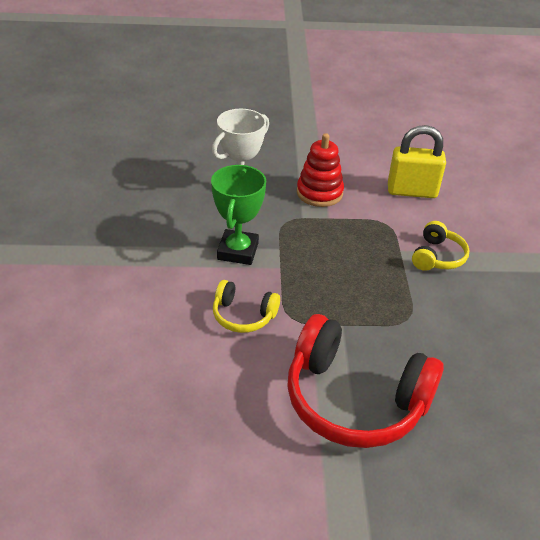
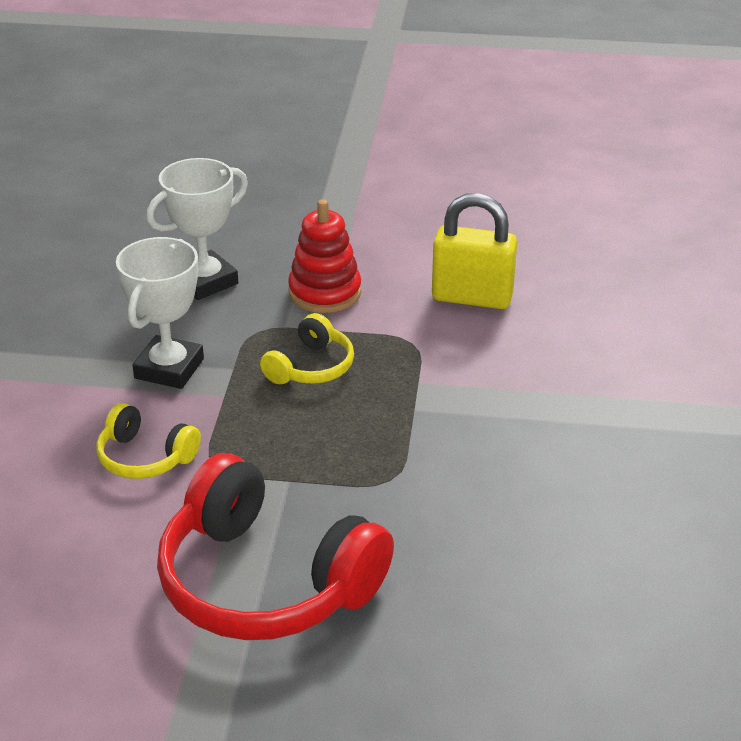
camera: 10 degrees right, 5 degrees down
green trophy [211,165,266,265] -> white trophy [116,237,204,389]
yellow headphones [412,221,469,271] -> yellow headphones moved to [260,313,354,384]

